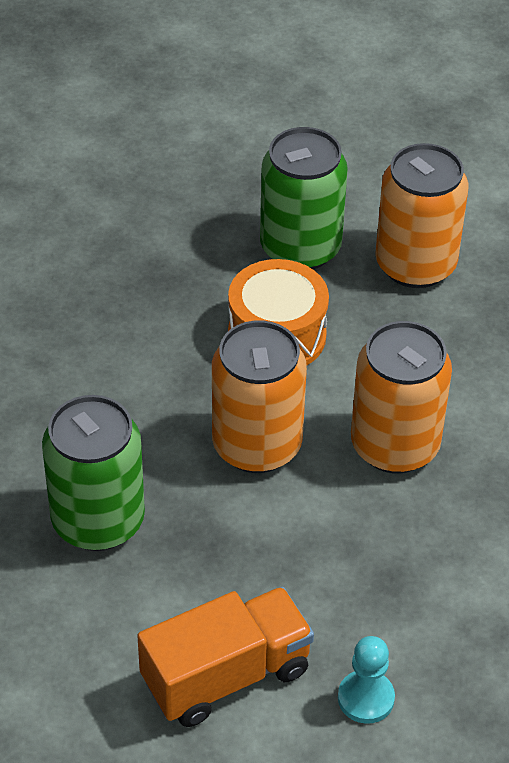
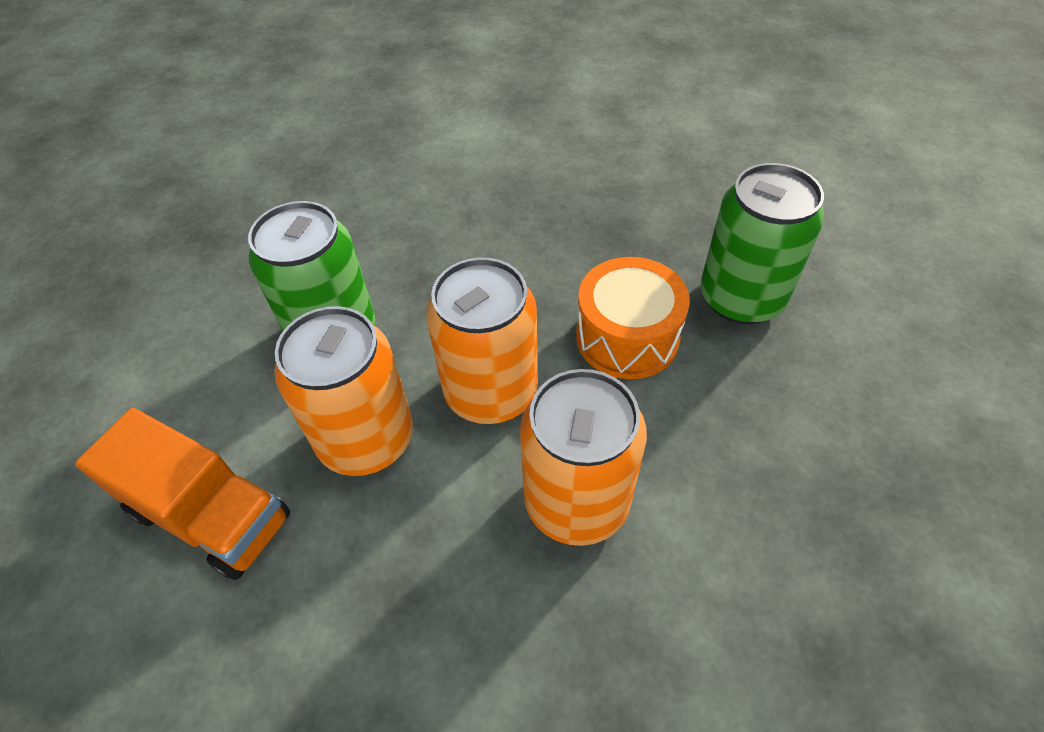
camera: 60 degrees right, 5 degrees up
turquoise pawn [338,636,395,724] -> none
orange can [375,143,468,288] -> orange can moved to [274,306,413,476]

